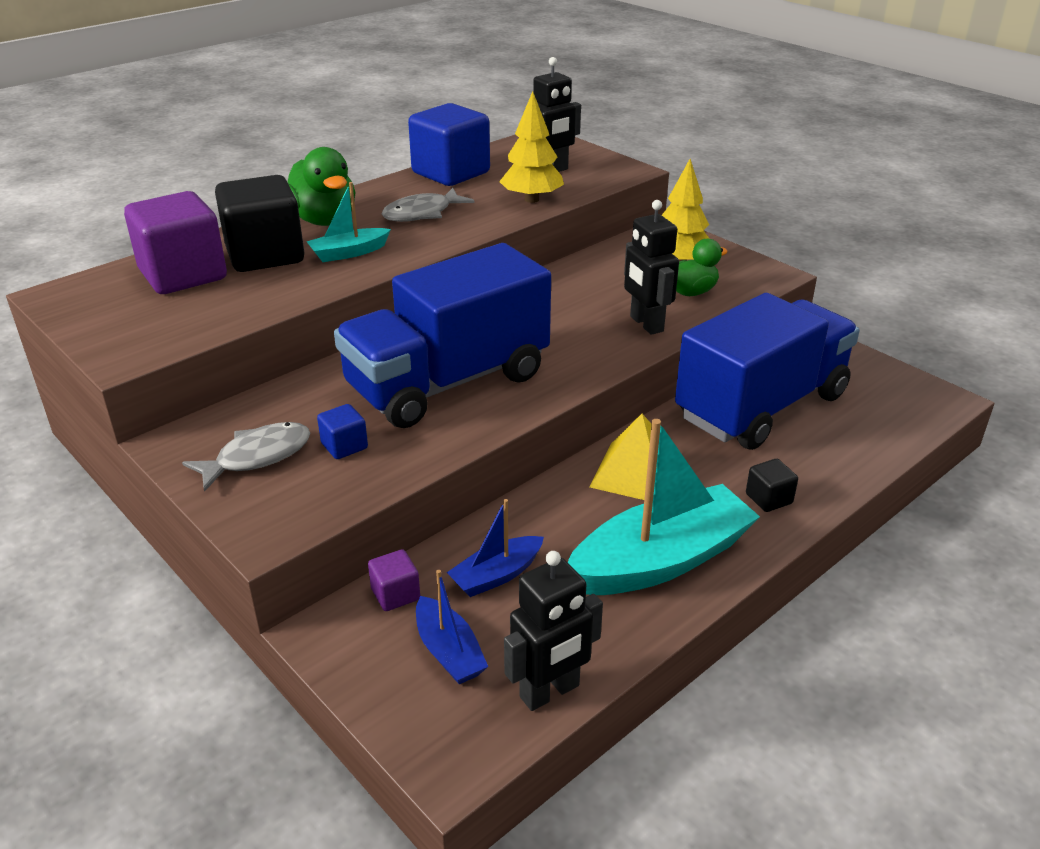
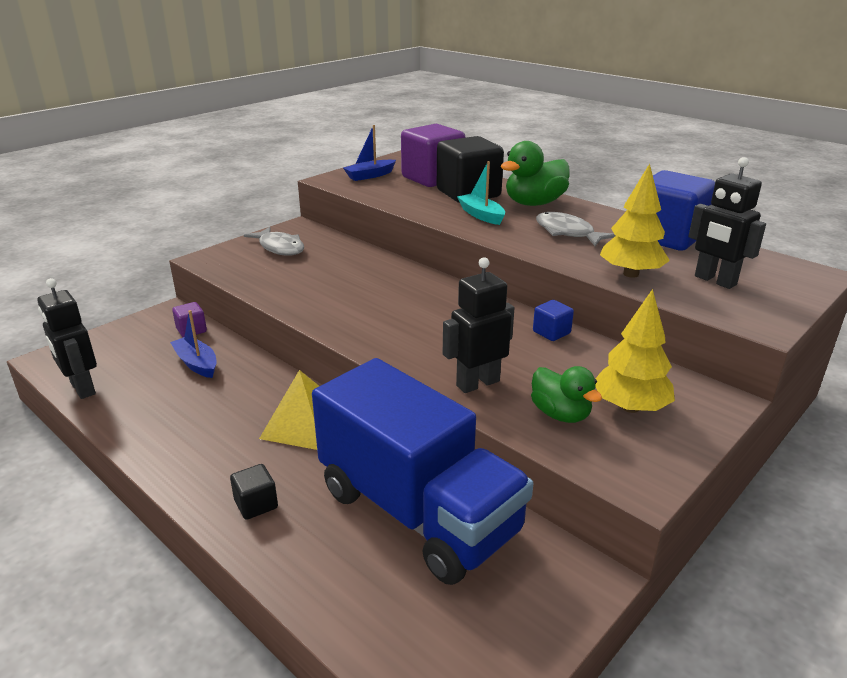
camera: 85 degrees right, 5 degrees down
blue cube [317,404,368,459] -> blue cube moved to [533,300,574,341]
blue truck [334,243,551,428] -> none
blue boat [416,570,488,684] -> blue boat moved to [343,125,396,181]
turquoise boat [568,419,760,595] -> none

